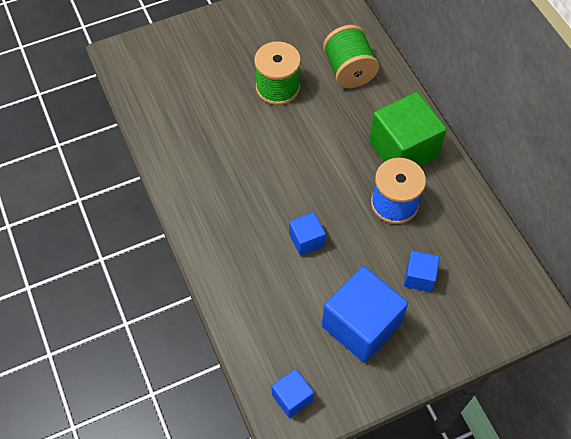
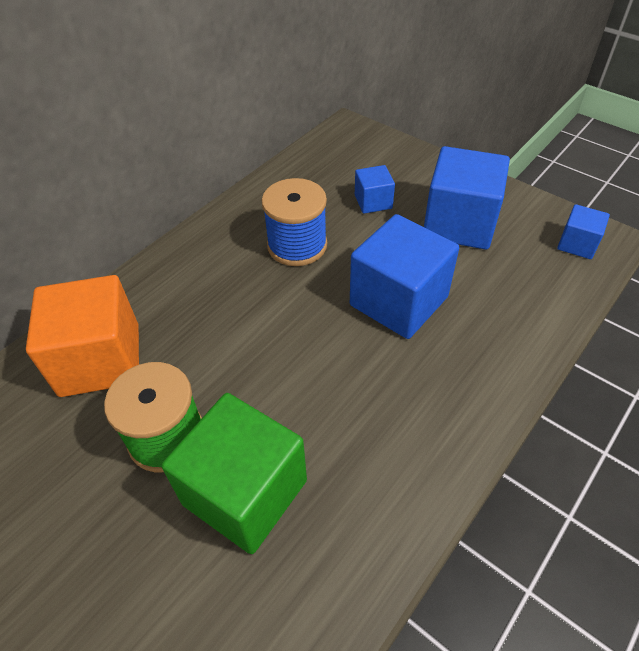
camera: 115 degrees left, 10 degrees down
blue cube [289,212,326,255] -> blue cube [350,214,459,339], size x1.99
green spool [323,25,379,88] -> orange cube [26,275,139,397]
green cube [369,92,447,166] -> green cube moved to [161,393,307,554]

